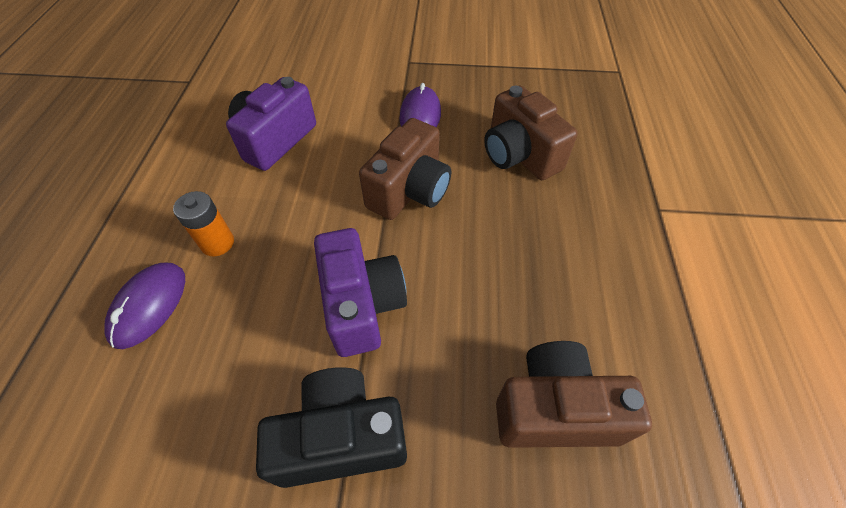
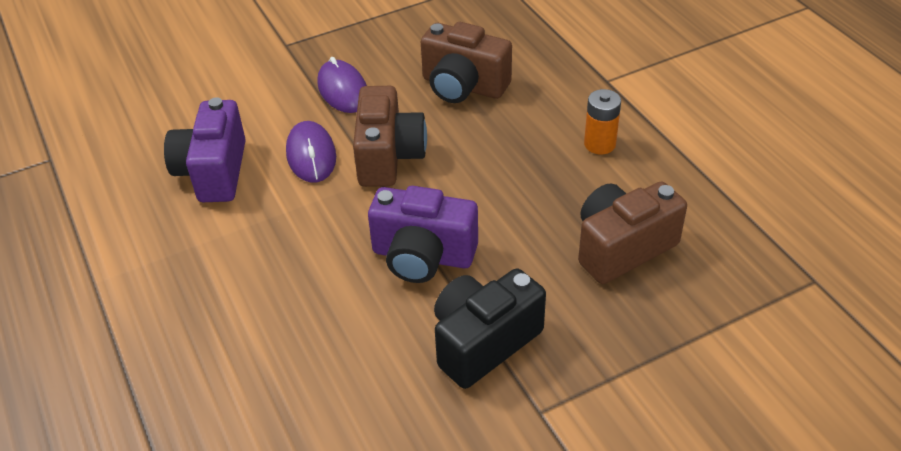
camera: 30 degrees left, 10 degrees down
purple mouse [104,263,185,349] -> purple mouse moved to [286,121,336,183]
orange battery [173,191,234,256] -> orange battery moved to [584,89,621,154]
purple camera [314,228,407,357] -> purple camera turned 150 degrees clockwise [368,186,478,283]

